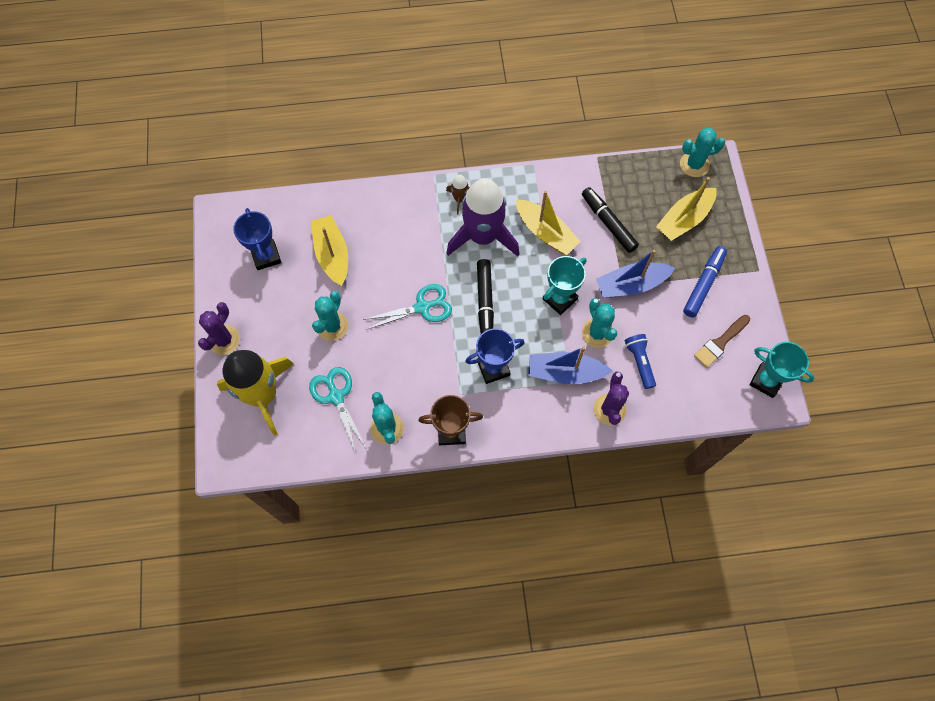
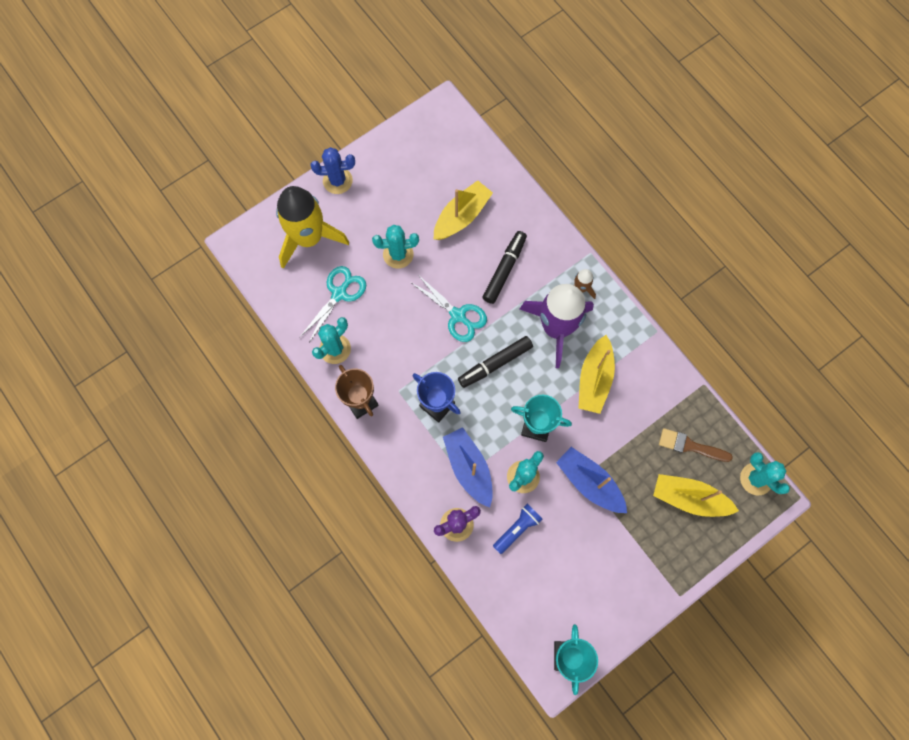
camera: 60 degrees right, 5 degrees up
purple cactus [198,302,240,355] -> blue cactus [311,147,355,194]
blue trophy [233,208,281,270] -> none
black marker [582,187,639,253] -> black marker moved to [483,231,527,304]
blue marker [683,246,727,318] -> none
brown brush [694,315,750,368] -> brown brush moved to [659,428,733,462]

